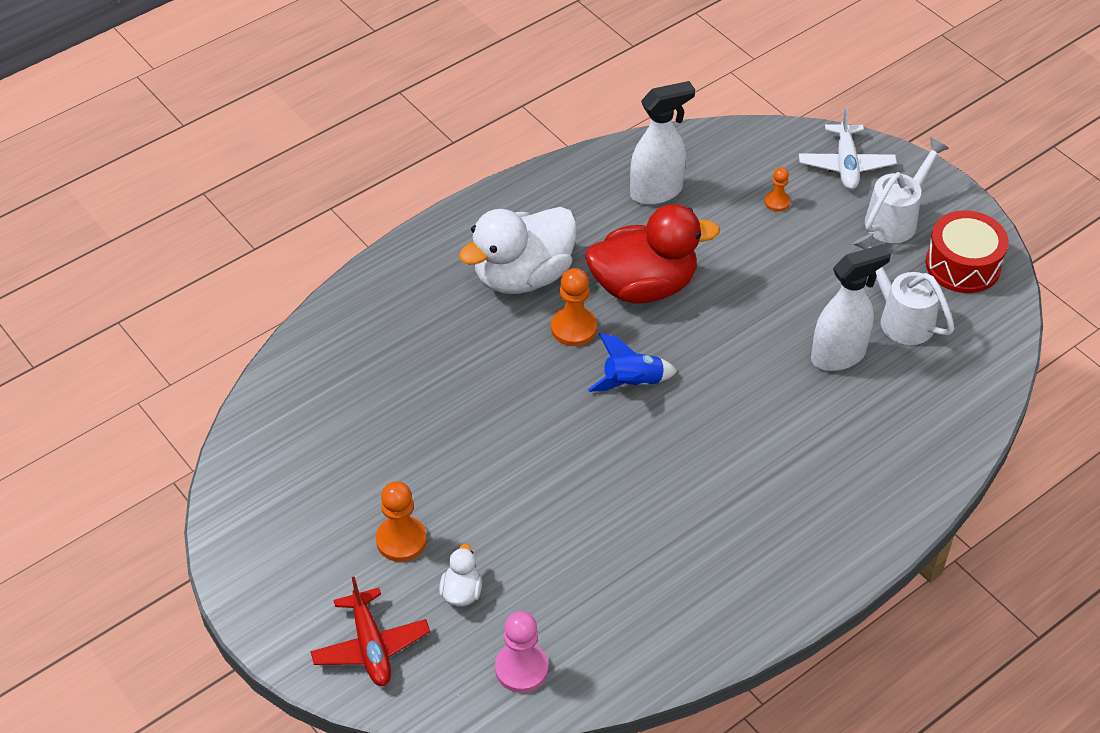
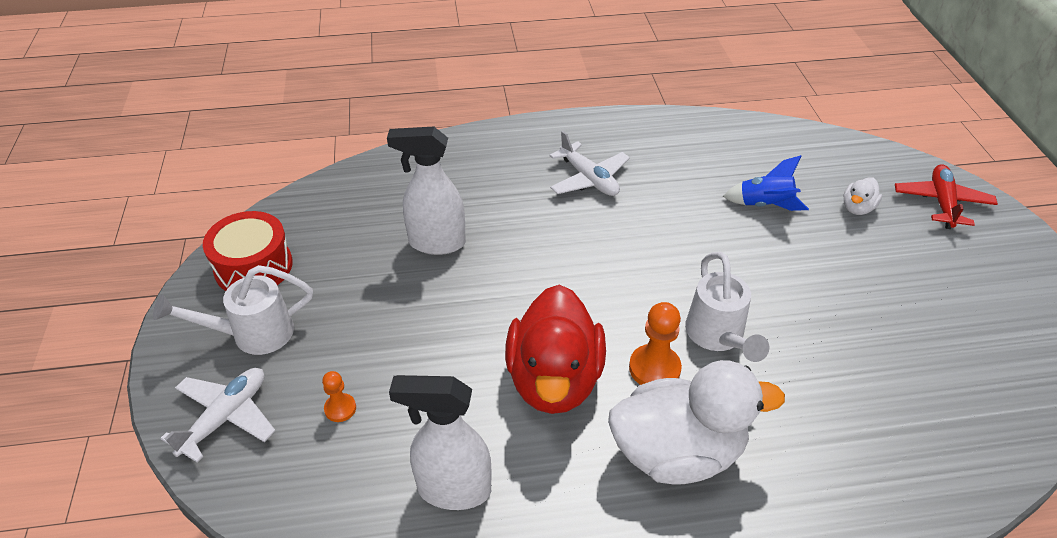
camera: 150 degrees left, 5 degrees down
orange pawn [376,482,427,562] -> none
pink pawn [495,611,548,693] -> none
red duck [585,204,720,304] -> red duck turned 105 degrees counterclockwise [505,285,606,414]
blue rocket [588,333,677,392] -> blue rocket moved to [723,155,809,211]
white watering can [853,233,954,345] -> white watering can moved to [685,252,769,362]
none -> white plane [549,131,630,196]

